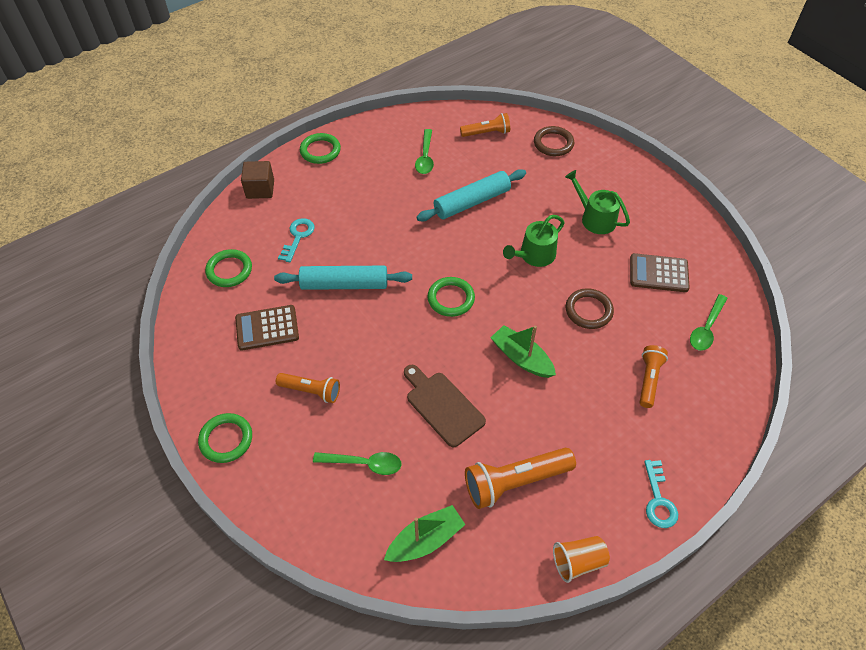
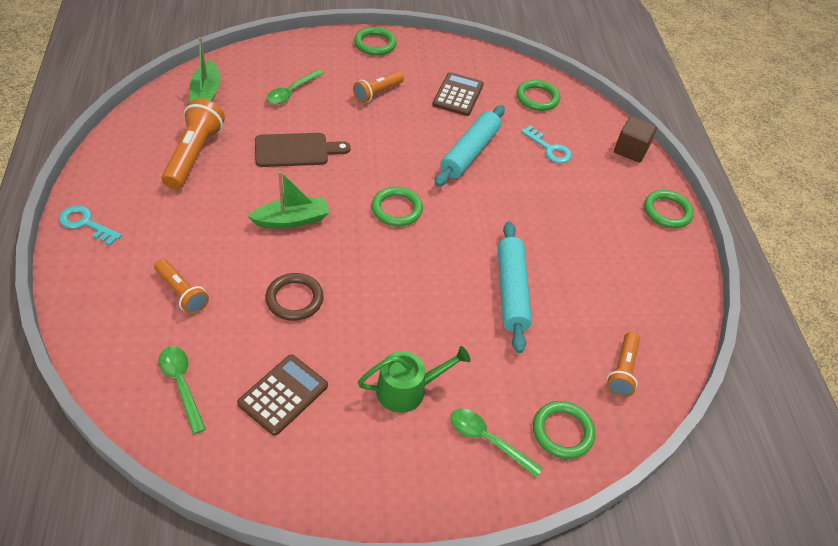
camera: 115 degrees right, 5 degrees down
green spoon [415,129,434,174] -> green spoon moved to [450,409,543,478]
green watering can [503,215,565,267] -> none
brown ring [534,126,574,156] -> green ring [533,401,595,459]
orange cup [553,536,610,583] -> none

